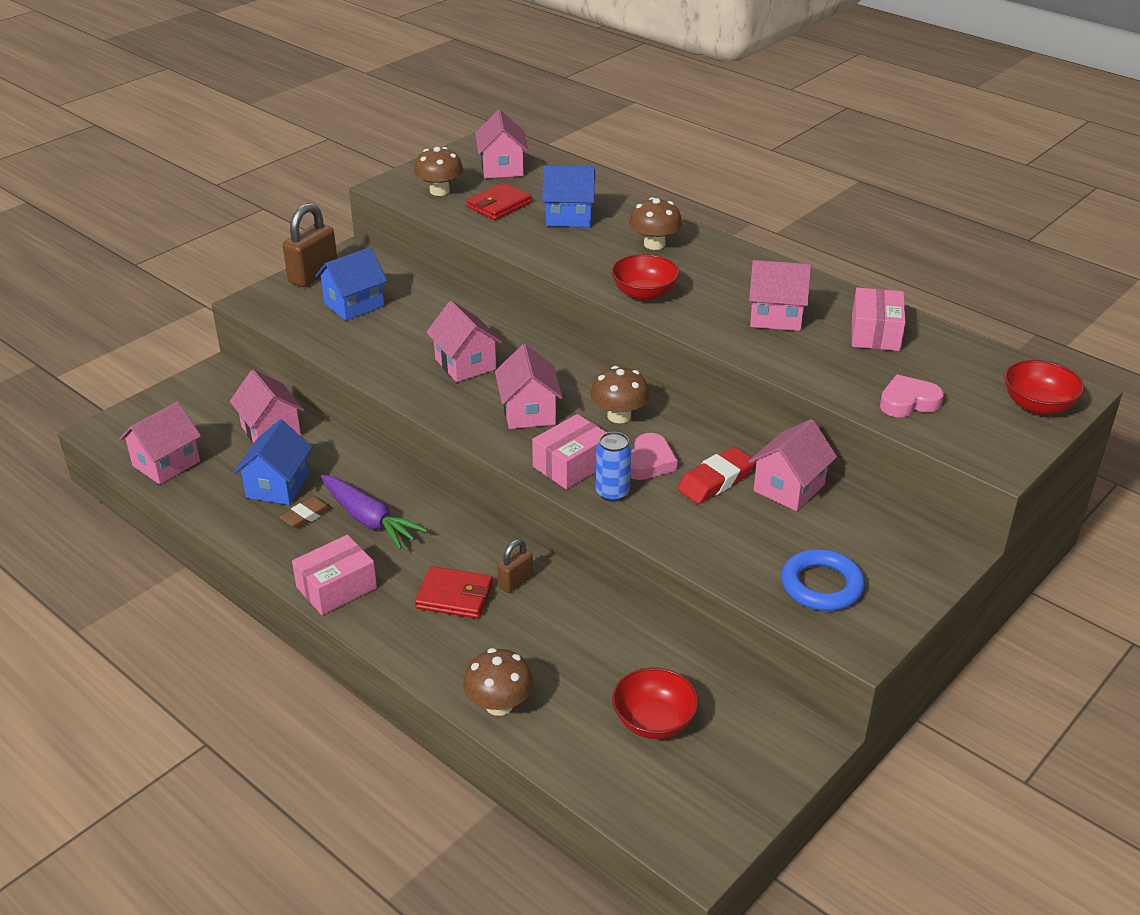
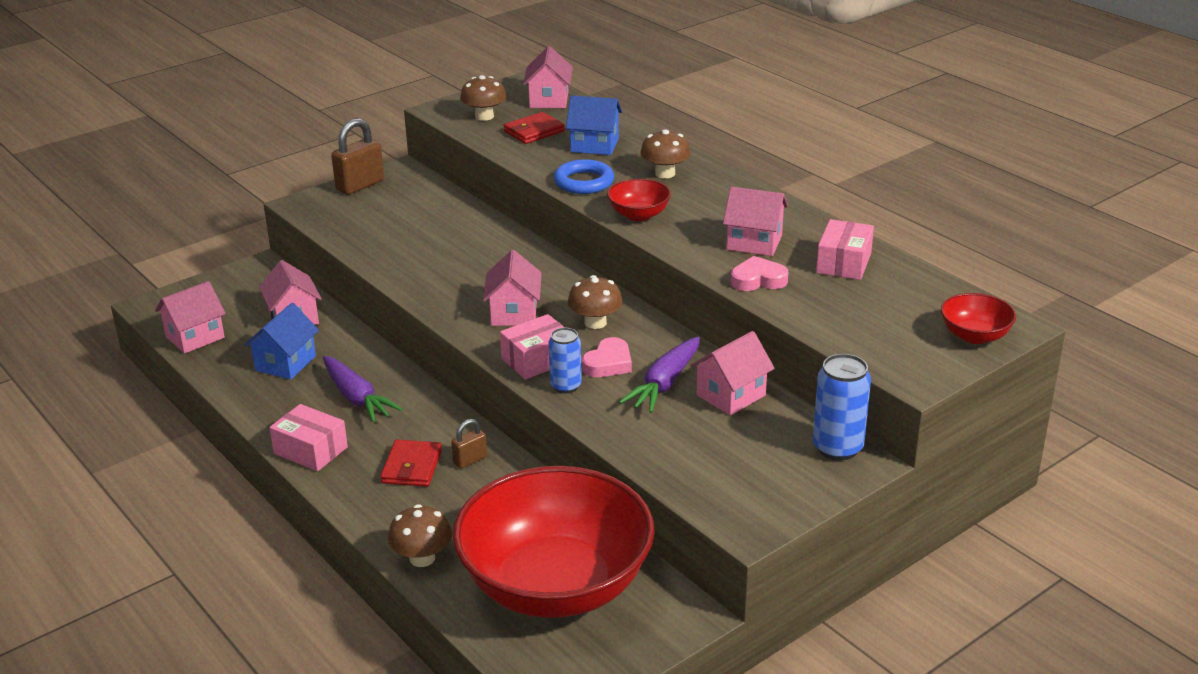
camera: 10 degrees right, 5 degrees down
brown eraser [280,497,332,529] -> none
pink box [292,535,377,615] -> pink box turned 60 degrees clockwise [269,404,348,471]
blue house [315,247,387,321] -> none
red wallet [415,566,493,619] -> red wallet turned 75 degrees clockwise [380,440,442,487]
pink house [426,301,502,382] -> none
red bowl [612,668,699,739] -> red bowl [453,466,655,618], size x2.49
red eraser [677,447,756,504] -> purple carrot [619,336,700,413]
blue ring [781,549,865,611] -> blue ring moved to [554,159,614,194]
pink heart [880,375,944,417] -> pink heart moved to [731,256,788,291]
none -> blue can [813,354,871,460]

